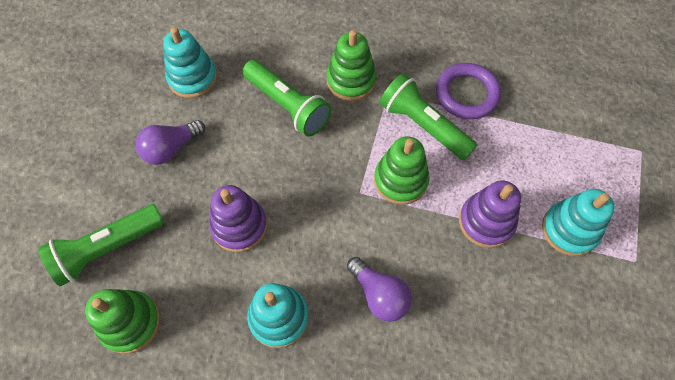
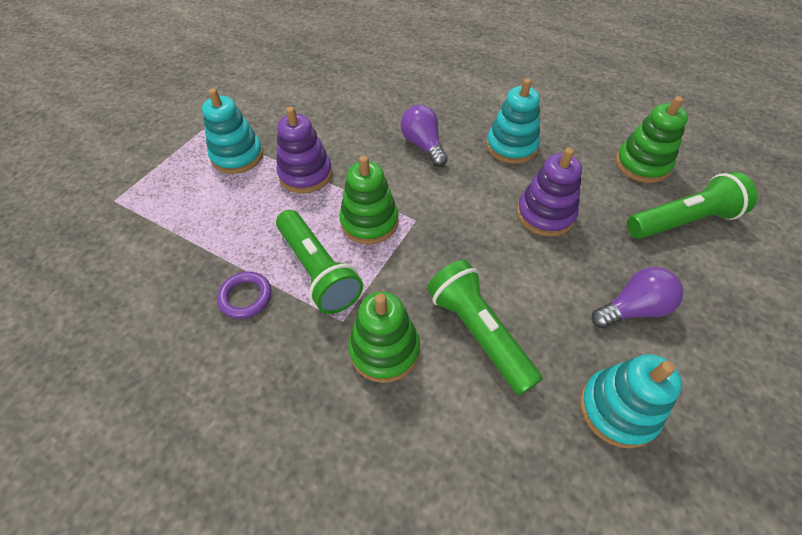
camera: 165 degrees left, 10 degrees down
purple ring [436,63,502,119] -> purple ring [217,272,271,319], size x0.63

